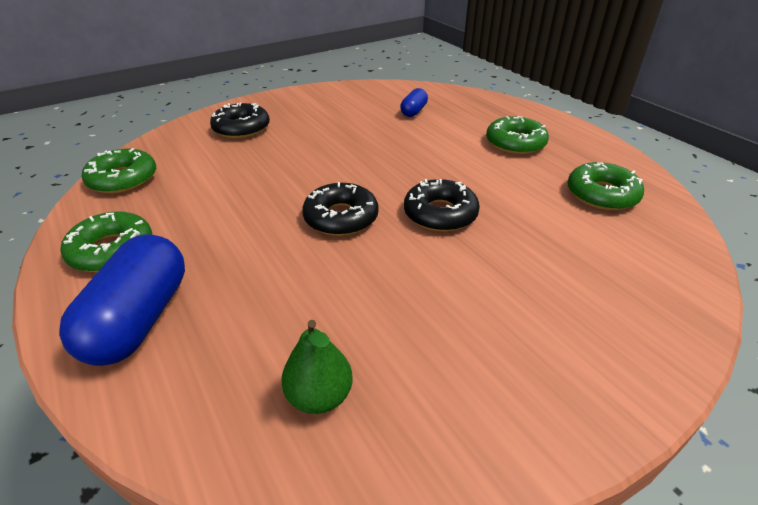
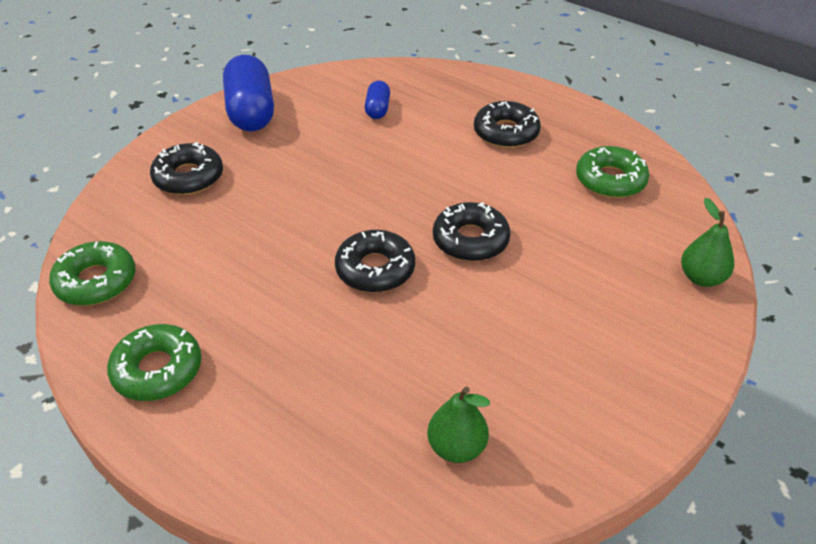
camera: 20 degrees left, 5 degrees up
blue capsule [59,234,185,366] -> blue capsule moved to [223,55,274,131]
green donut [486,116,549,155] -> black donut [474,101,541,148]
none -> green pear [681,198,734,287]

